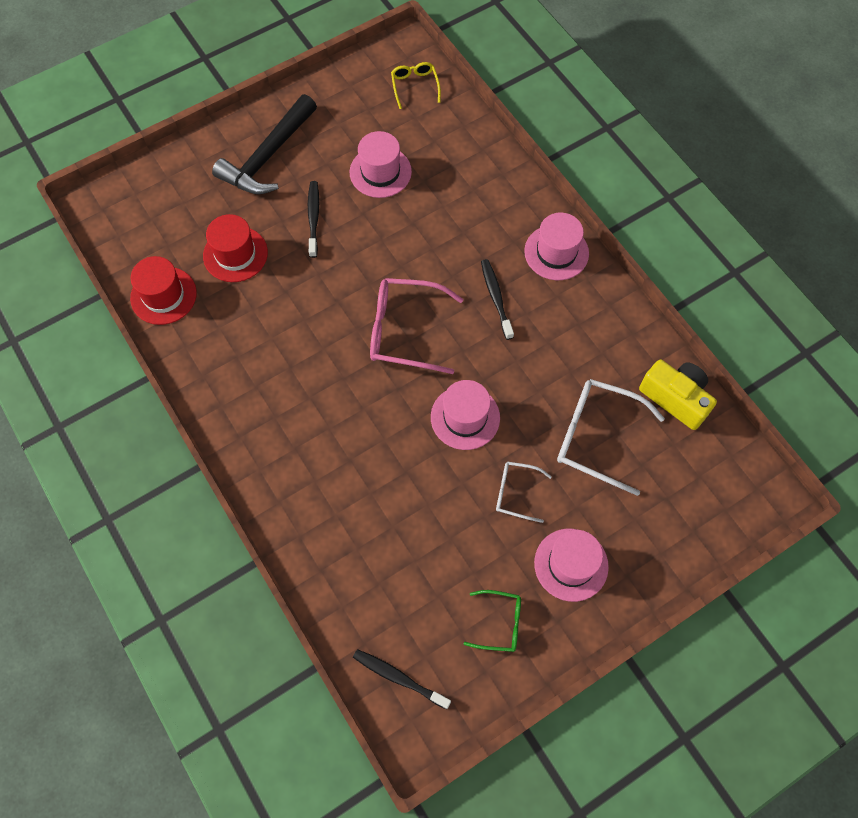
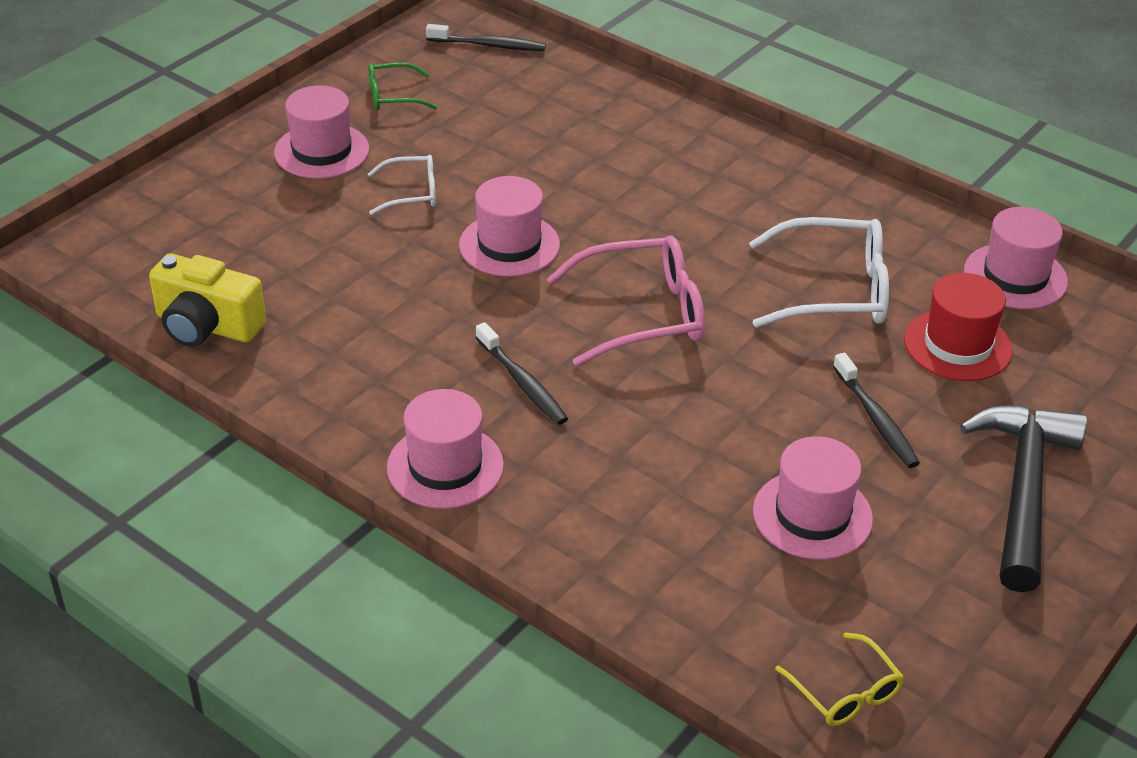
camera: 160 degrees right, 25 degrees down
red hat [130,256,197,325] -> pink hat [964,207,1068,309]
white glasses [557,379,665,496] -> white glasses moved to [749,217,889,328]

